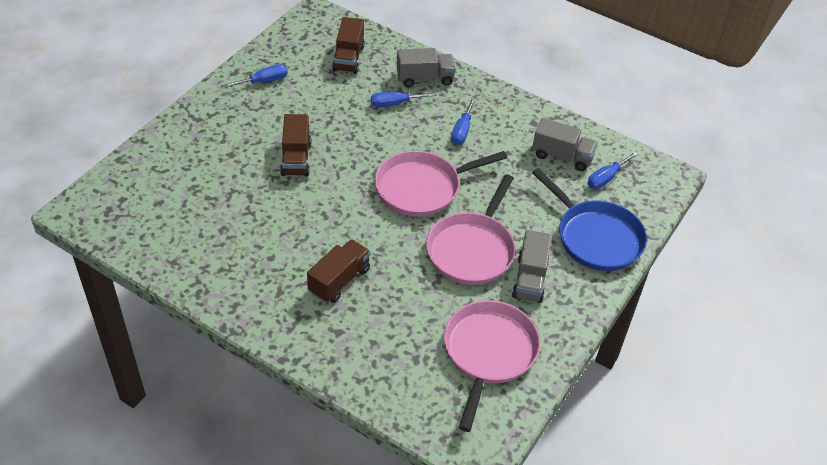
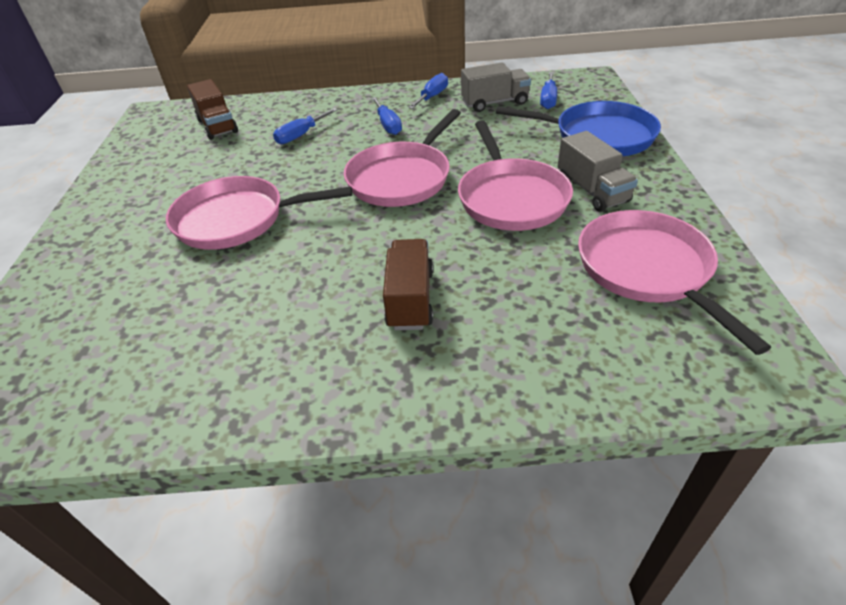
camera: 30 degrees left, 5 degrees down
blue screwdriver [223,64,288,88] -> blue screwdriver moved to [408,73,448,109]
brown truck [280,114,311,177] -> pink pan [166,176,352,250]
grey truck [397,48,456,87] -> none

